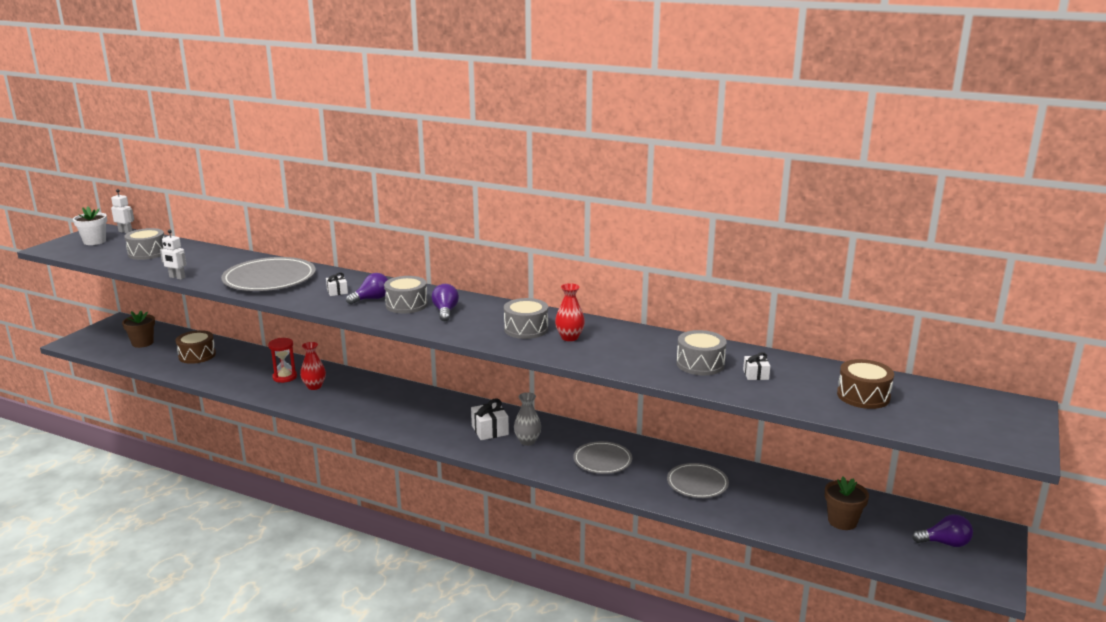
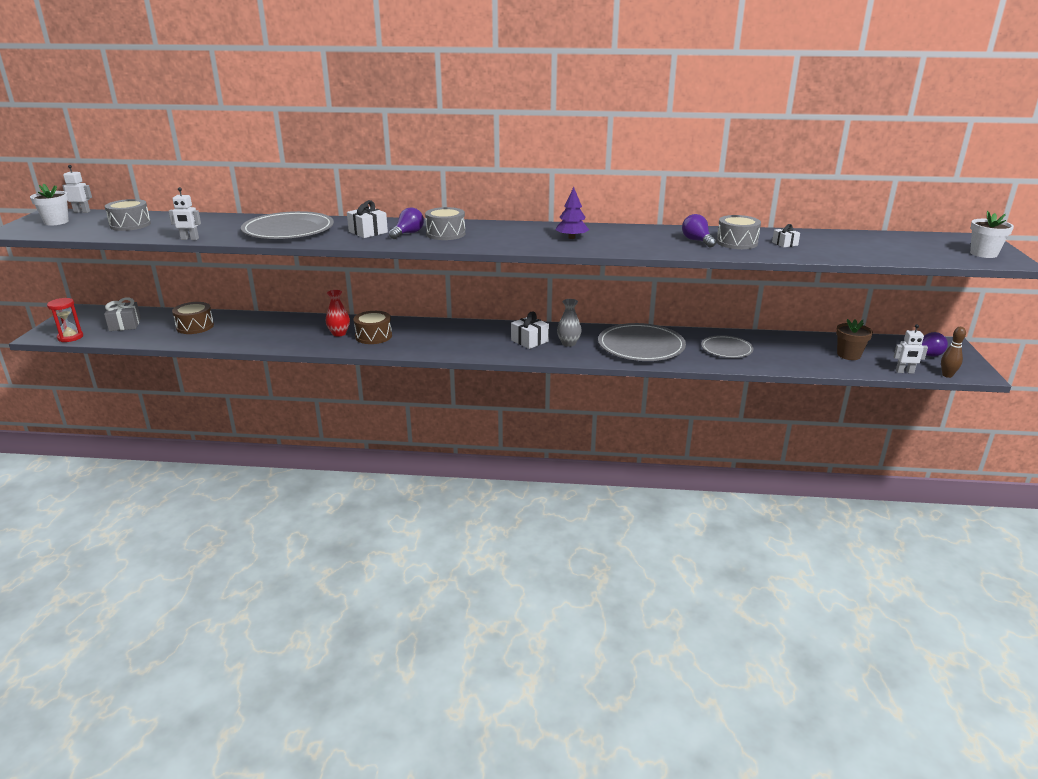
camera: 20 degrees left, 5 degrees up
brown flower pot [122,311,155,348] -> grey gift [104,297,141,331]
red hourglass [268,338,297,383] -> red hourglass moved to [47,298,83,342]
white gift [326,272,348,296] -> white gift [347,200,388,238], size x1.64
purple light bulb [432,284,459,321] -> purple light bulb moved to [682,214,716,247]
grey drum [504,298,548,339] -> purple tree [555,187,589,239]
red vase [555,283,585,341] -> none
grey plate [573,441,632,474] -> grey plate [598,323,686,361], size x1.71
brown drum [837,359,894,409] -> brown drum moved to [353,311,392,344]
none -> white robot [894,324,928,374]
none -> brown bowling pin [941,327,966,378]
none -> white flower pot [970,211,1014,258]

